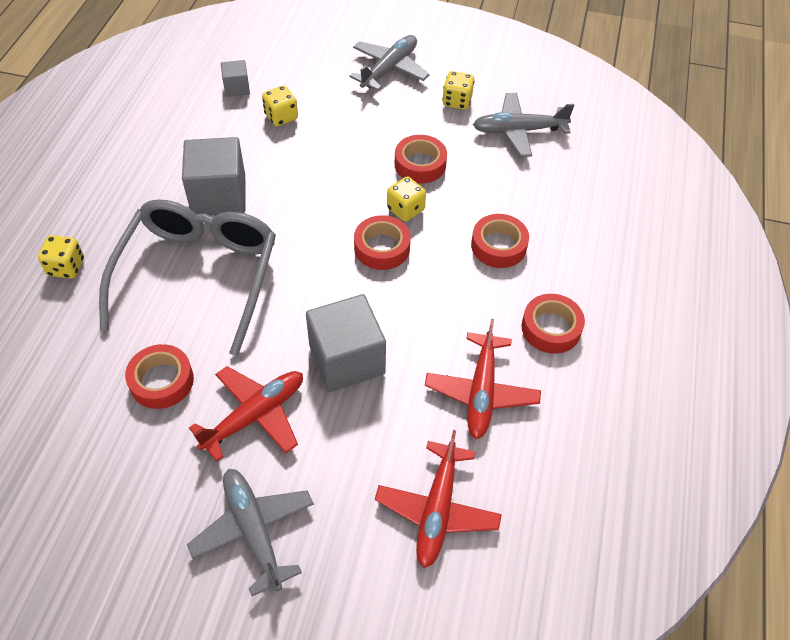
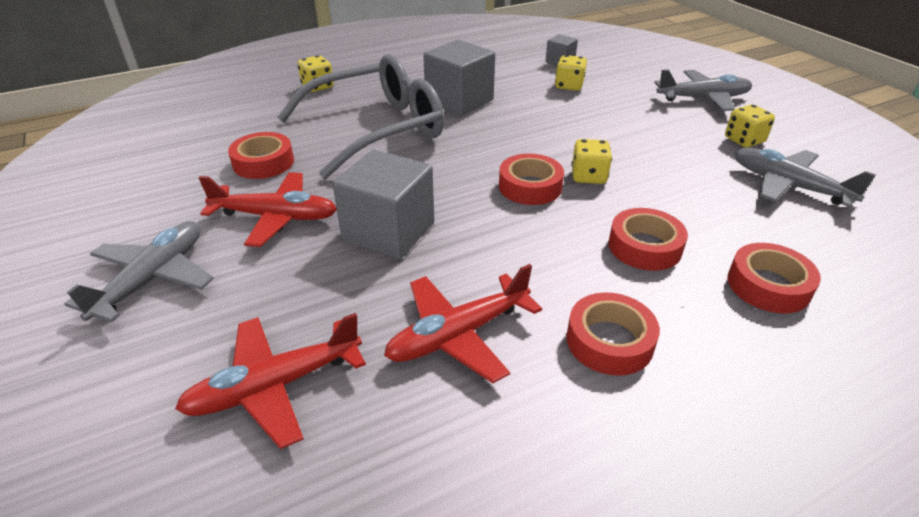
camera: 50 degrees right, 15 degrees down
red tape [395,135,447,183] -> red tape moved to [727,243,821,313]

